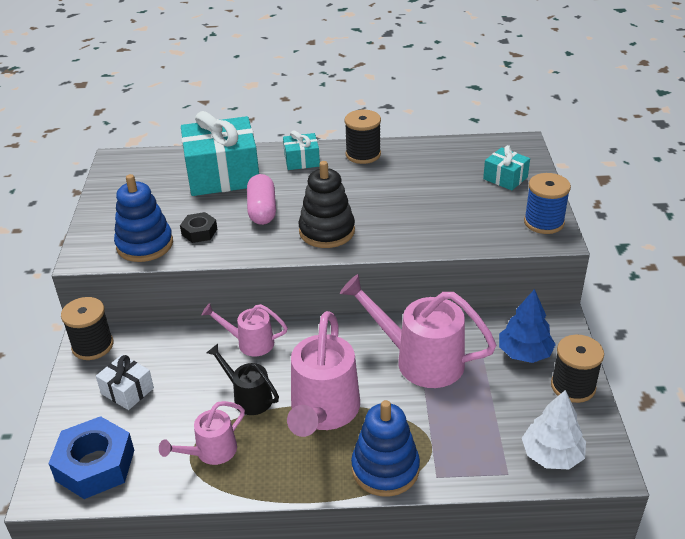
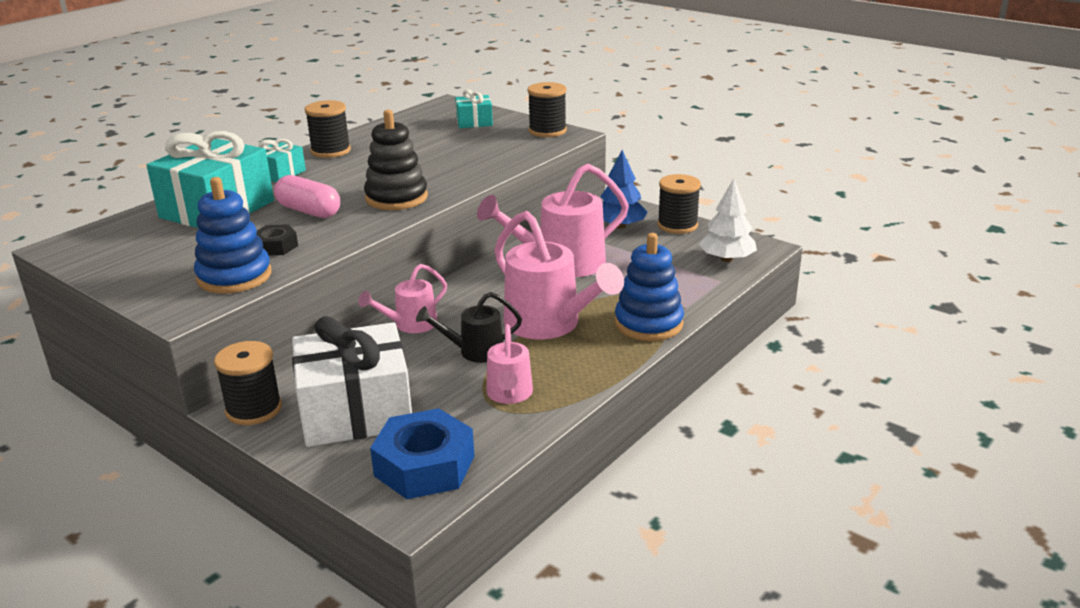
camera: 50 degrees left, 10 degrees down
white gift [96,355,154,410] -> white gift [292,316,412,447], size x2.06
blue spool [524,173,571,234] -> black spool [528,82,567,137]

